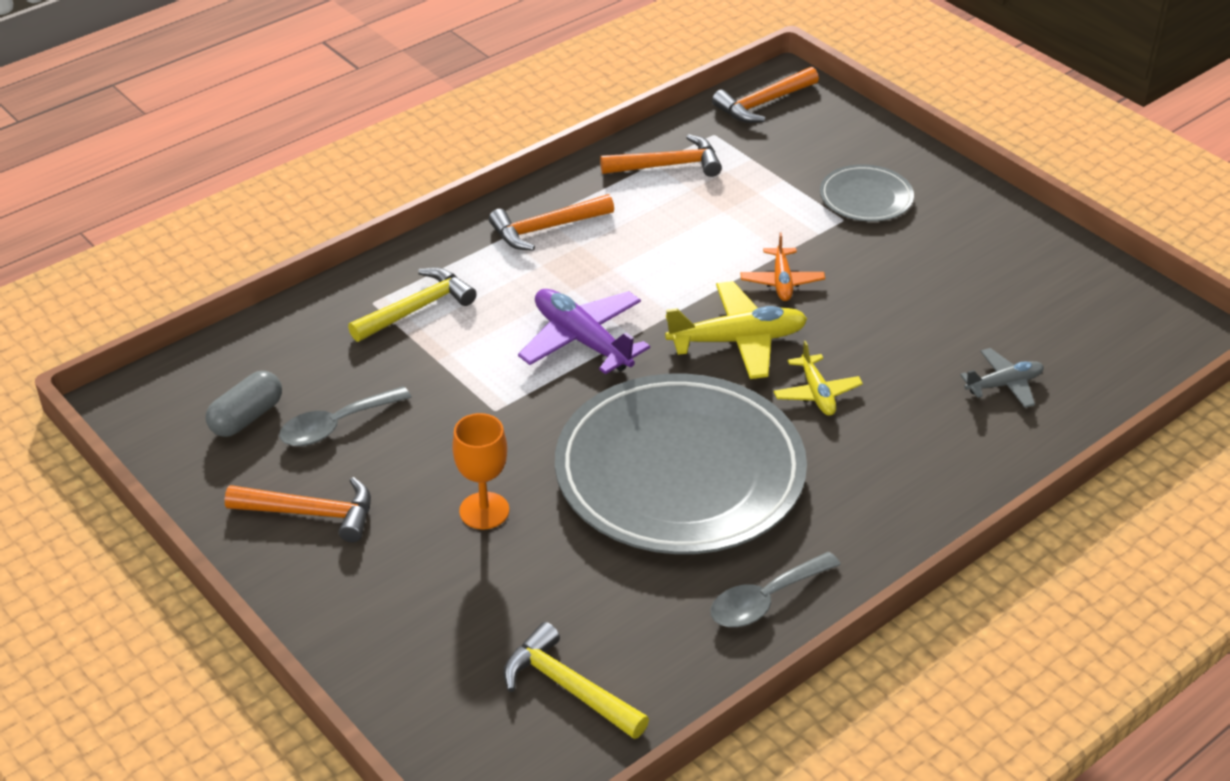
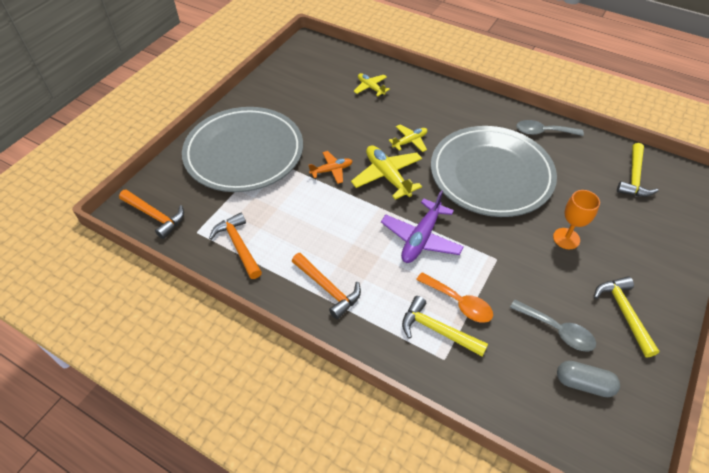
camera: 110 degrees left, 10 degrees up
orange hammer [225,477,371,542] -> yellow hammer [594,276,659,358]
grey spoon [710,552,841,627] -> grey spoon turned 150 degrees clockwise [516,120,584,136]
grey plate [820,164,914,222] -> grey plate [182,107,303,192], size x2.25
grey plane [960,348,1044,408] -> yellow plane [354,73,390,96]
none -> orange spoon [416,272,493,323]

